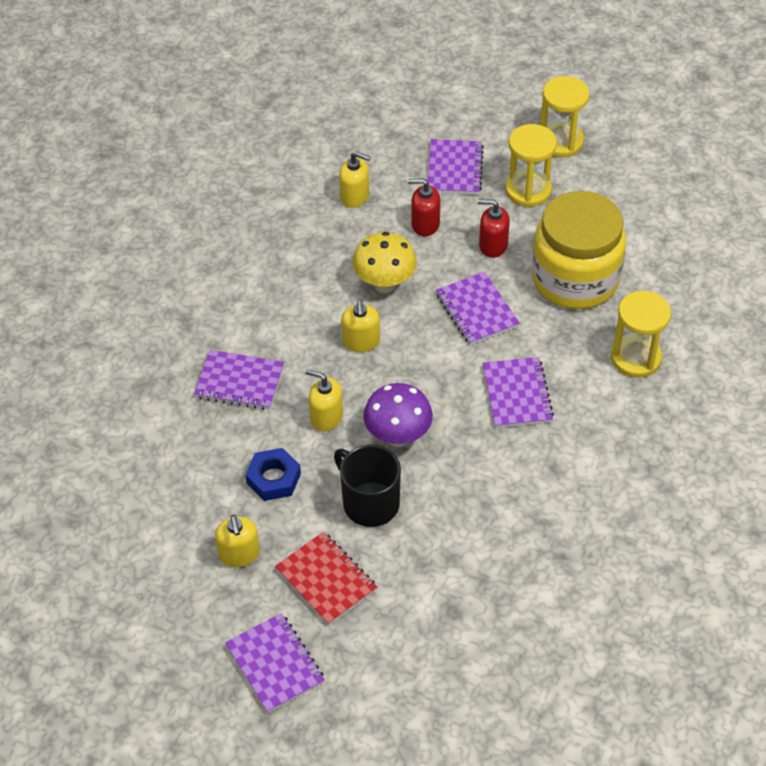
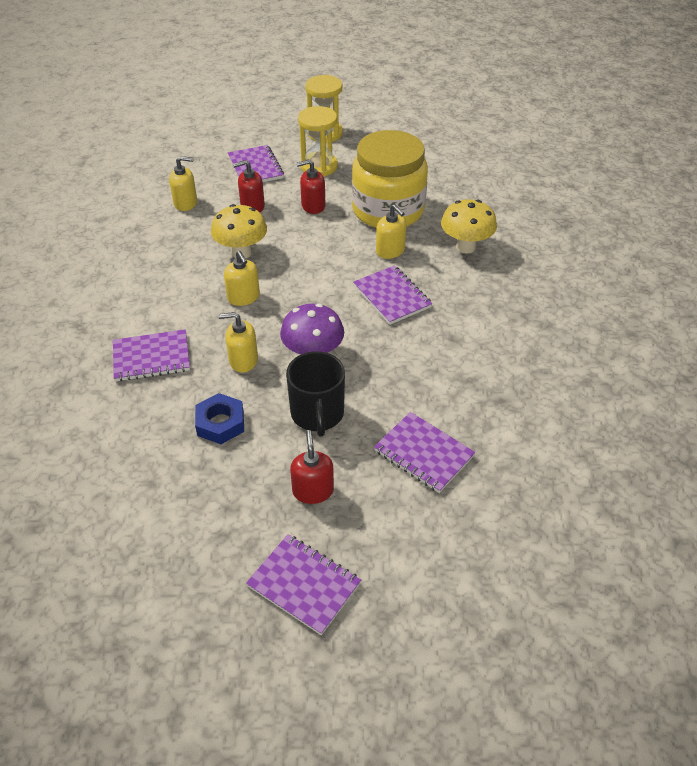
camera: 25 degrees left, 5 degrees down
yellow soap dispenser [215,515,260,567] -> yellow soap dispenser moved to [376,204,407,259]
red notebook [275,532,377,626] -> red soap dispenser [290,430,334,504]
black mug [334,445,401,527] -> black mug turned 120 degrees counterclockwise [286,351,345,437]
purple notebook [436,272,520,345] -> purple notebook moved to [374,412,476,493]
yellow hourglass [611,291,671,378] -> yellow mushroom [441,199,497,254]

